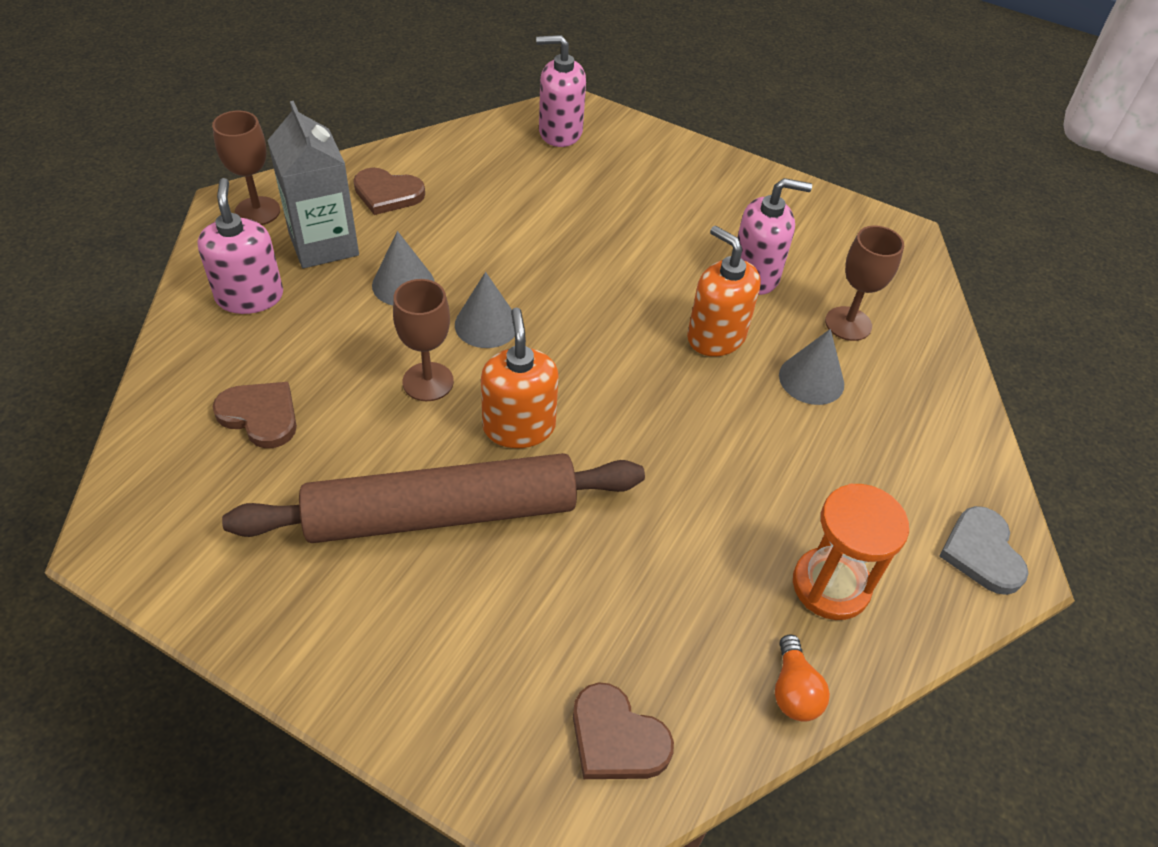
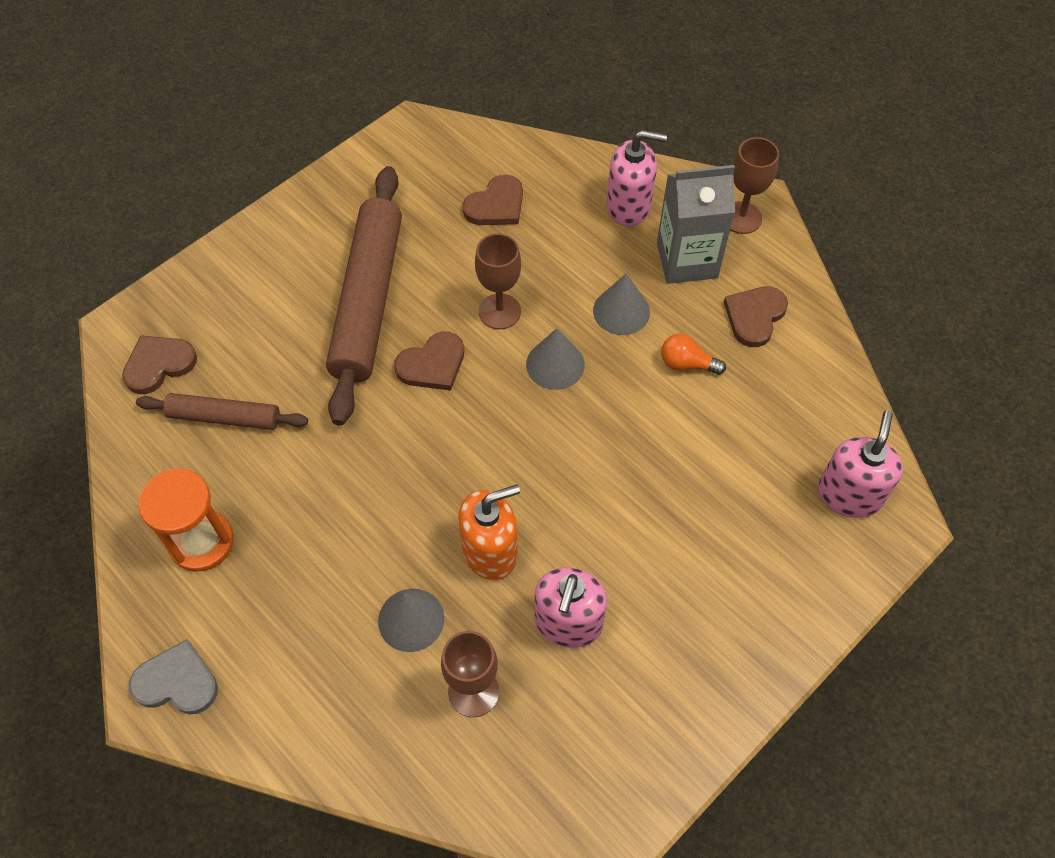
camera: 110 degrees right, 10 degrees up
orange soap dispenser [481,308,558,448] -> brown heart [394,332,464,390]
orange light bulb [775,635,830,722] -> orange light bulb moved to [661,334,726,375]
none -> brown rolling pin [136,393,308,430]

